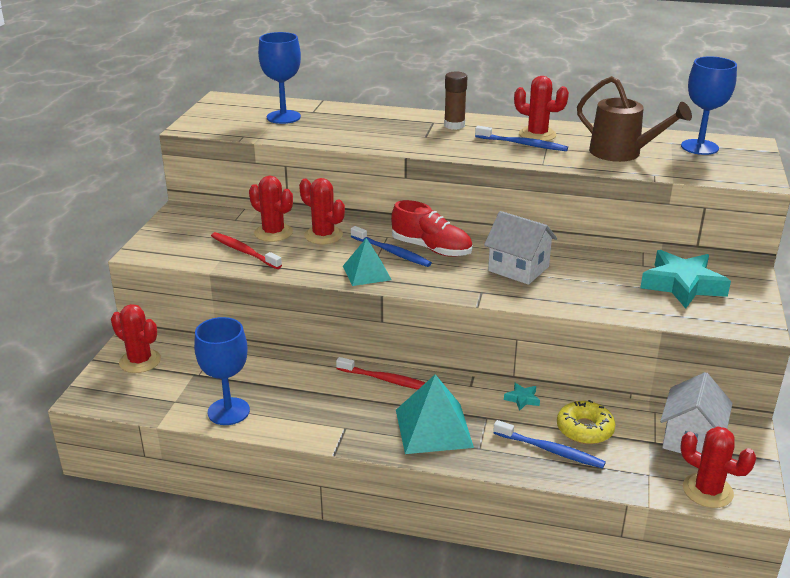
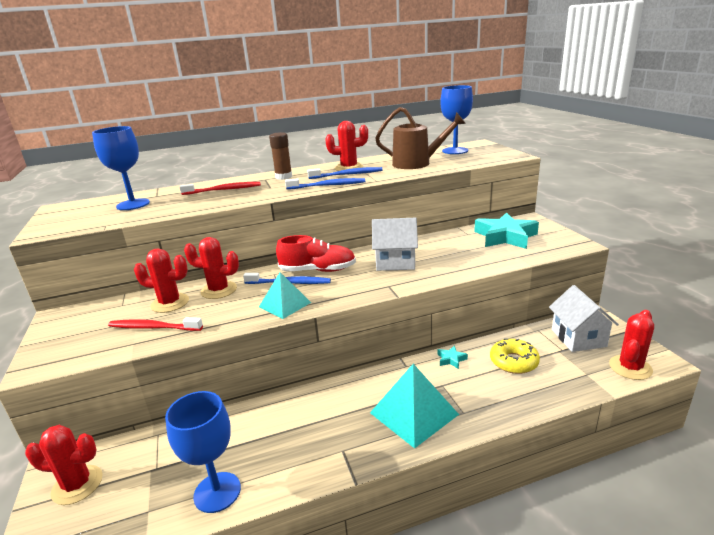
camera: 30 degrees left, 5 degrees down
red toothbrush [336,357,426,390] -> red toothbrush moved to [180,182,261,195]
blue toothbrush [493,420,606,469] -> blue toothbrush moved to [285,178,365,190]
red cactus [680,426,756,508] -> red cactus turned 60 degrees counterclockwise [609,310,654,380]

